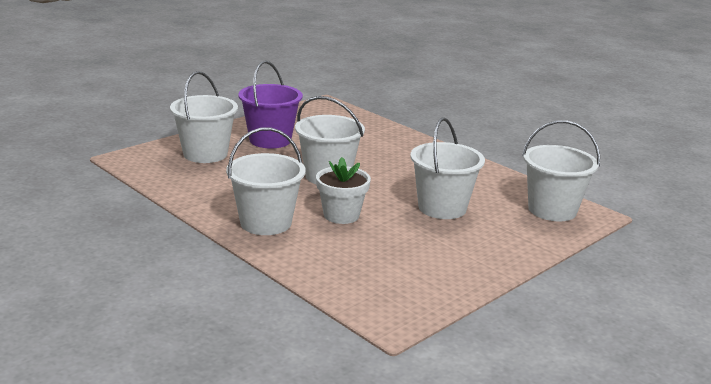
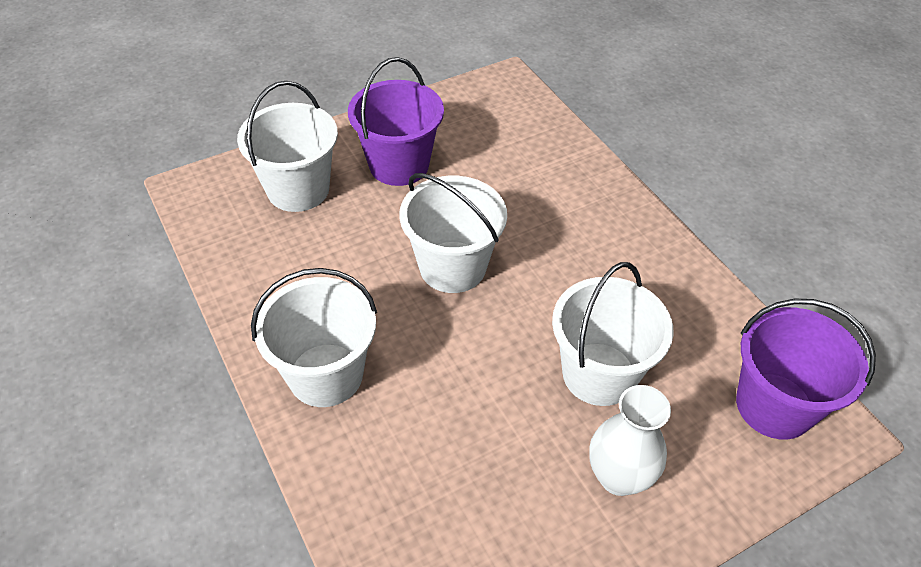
camera: 15 degrees right, 25 degrees up
white flower pot [316,157,371,224] -> none
white bucket [522,120,600,221] -> purple bucket [736,299,876,440]
none -> white vase [589,385,671,496]

